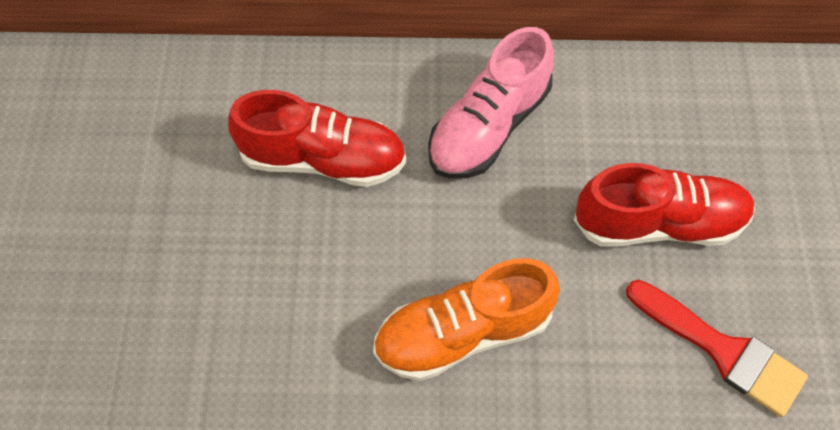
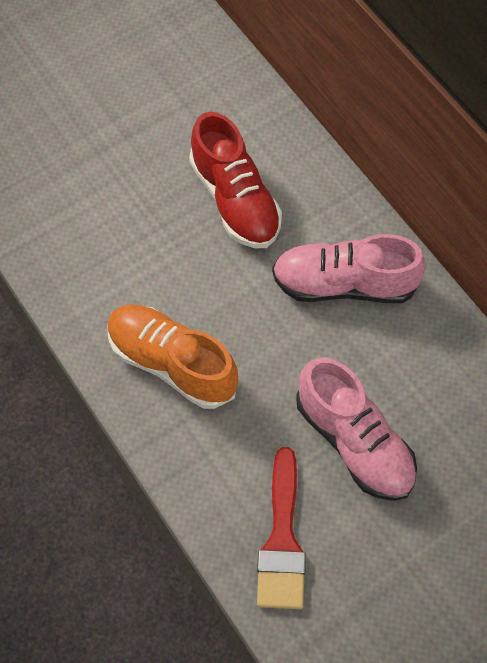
camera: 55 degrees right, 0 degrees up
red shoe [574,163,755,246] -> pink shoe [296,358,417,501]

